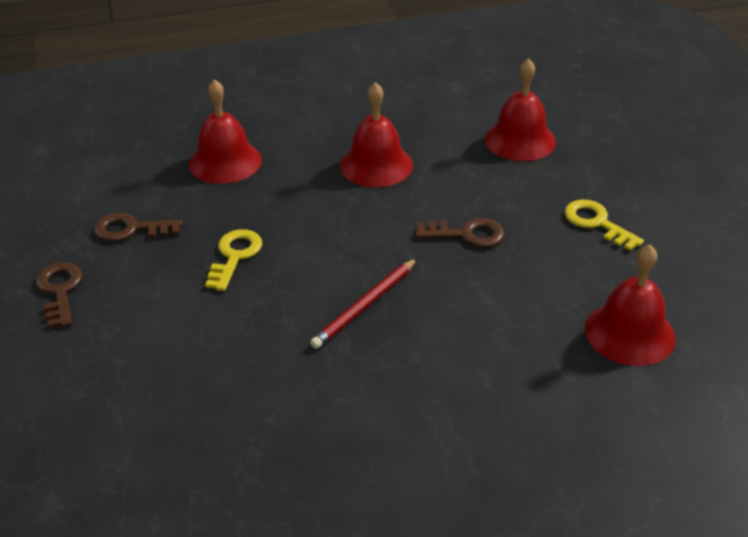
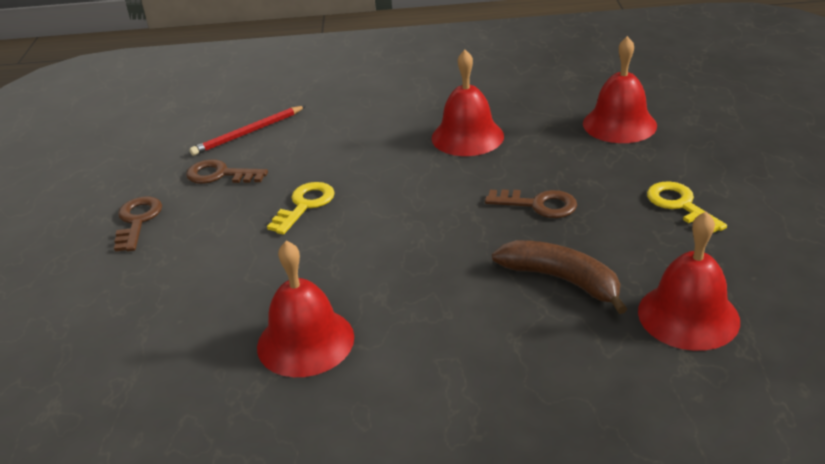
camera: 15 degrees right, 5 degrees down
red bell [189,79,262,184] -> red bell moved to [257,241,354,377]
red pencil [310,258,417,349] -> red pencil moved to [190,106,305,156]
none -> brown banana [492,240,627,314]

